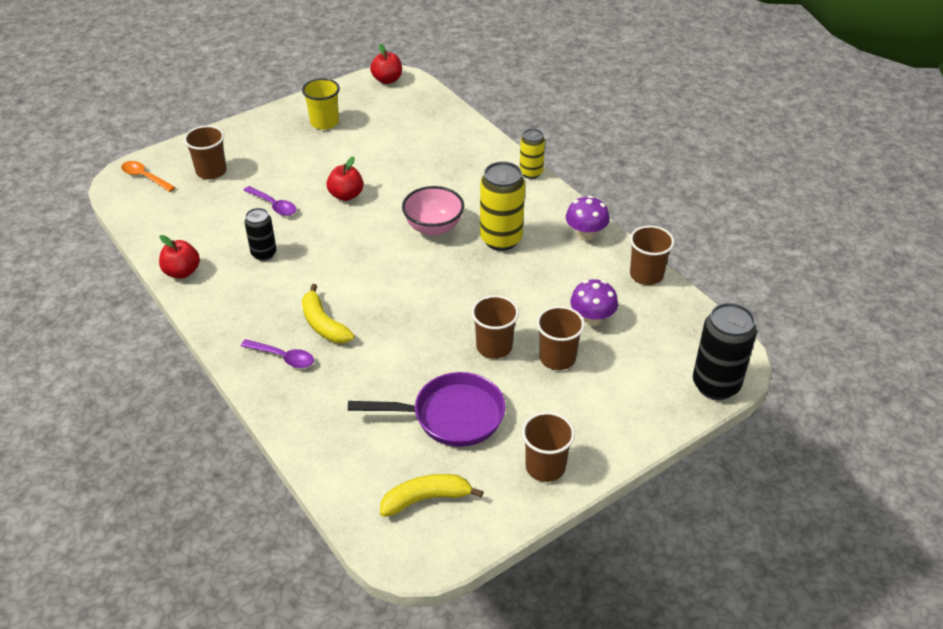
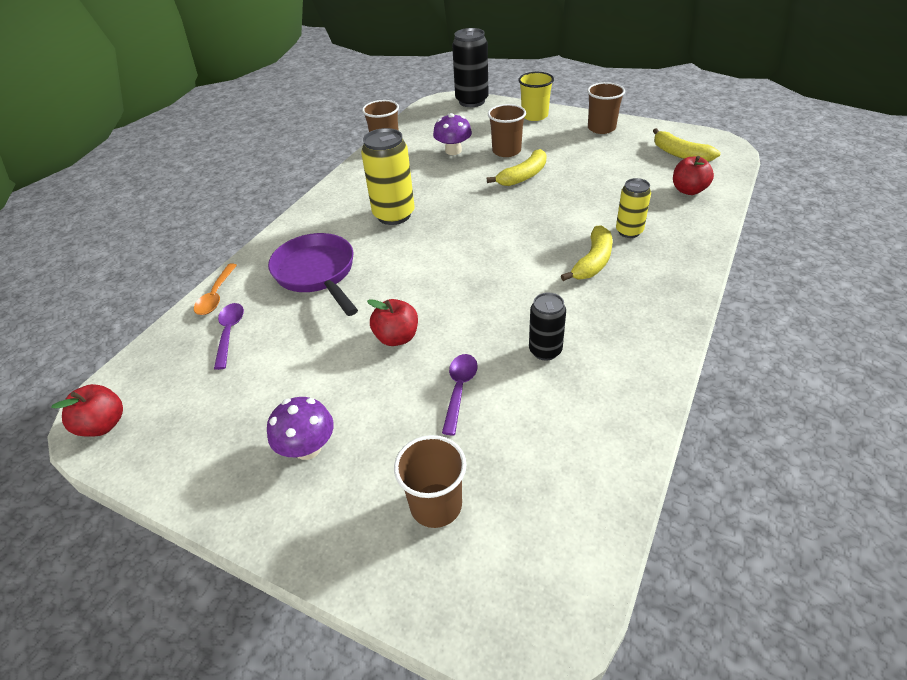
camera: 115 degrees left, 0 degrees up
orange spoon [121,161,175,192] -> orange spoon moved to [194,264,237,315]
red apple [159,235,200,279] -> red apple moved to [673,156,714,195]
purple spoon [241,339,314,368] -> purple spoon moved to [214,303,244,370]
yellow cup [302,78,340,130] -> yellow cup moved to [518,72,554,121]
purple pan [348,372,506,447] -> purple pan moved to [268,233,358,316]
pink bowl [402,186,464,236] -> none
brown cup [471,295,519,359] -> yellow banana [487,149,547,186]
yellow can [519,129,545,179] -> yellow can moved to [616,178,651,238]
purple mushroom [566,196,610,240] -> purple mushroom moved to [267,397,334,460]

